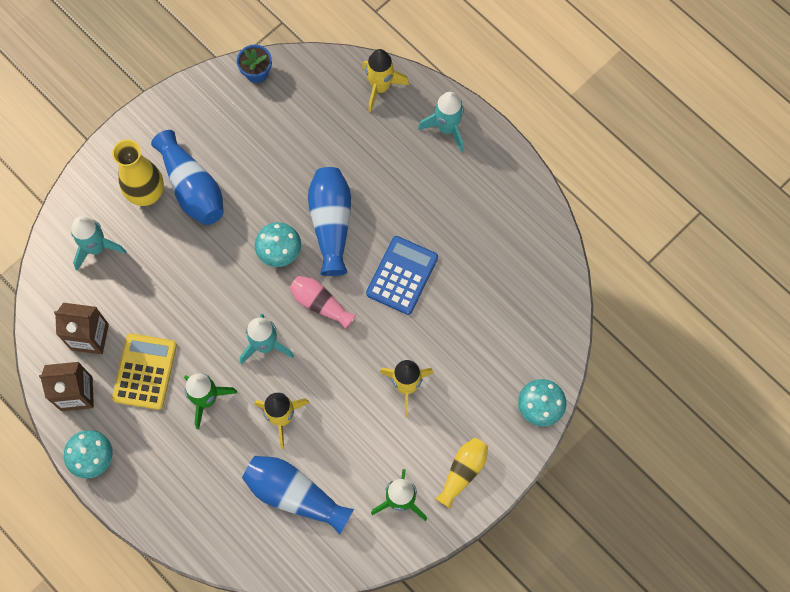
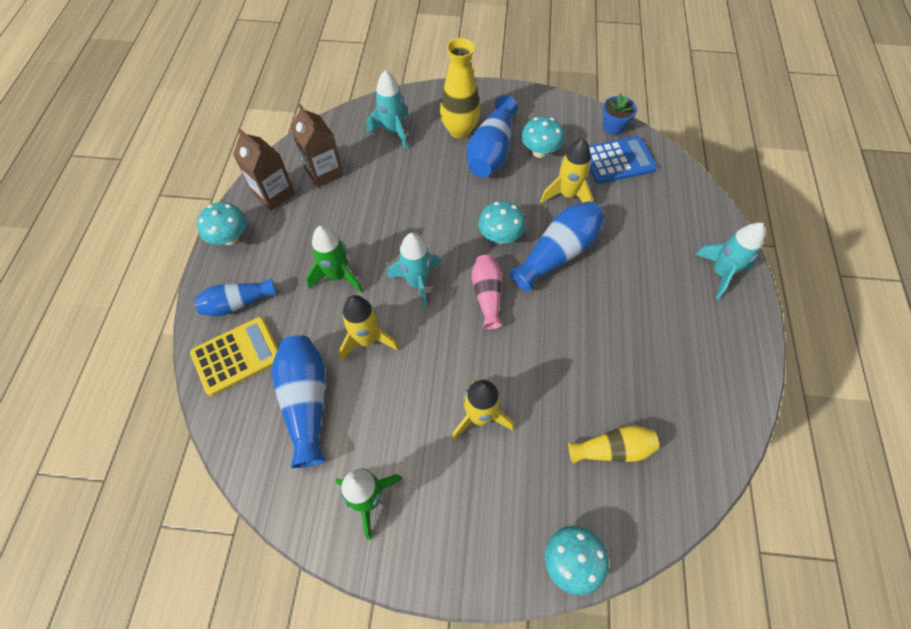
camera: 50 degrees right, 10 degrees down
yellow calculator [112,333,177,410] -> yellow calculator moved to [190,317,278,396]
yellow rocket [362,49,409,112] -> yellow rocket moved to [540,138,593,203]
blue calculator [366,236,438,315] -> blue calculator moved to [589,136,657,184]
yellow vase [435,437,488,509] -> yellow vase moved to [568,426,659,464]
none -> blue vase [194,278,277,316]
none -> turquoise mushroom [521,116,564,158]

